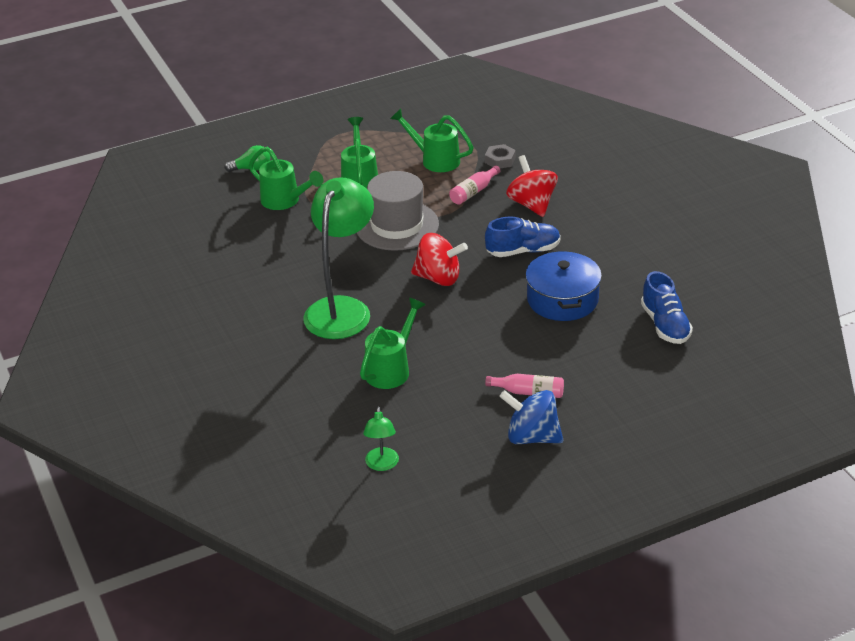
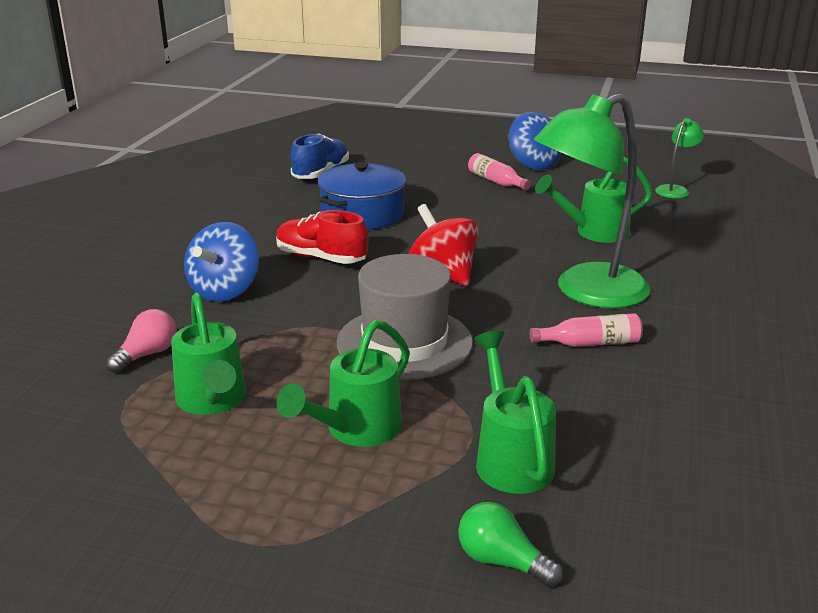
camera: 140 degrees left, 10 degrees down
pink bottle [449,166,500,205] -> pink bottle moved to [530,313,643,347]
grey nut [485,144,516,168] -> pink light bulb [106,309,177,373]
blue shoe [485,217,561,257] -> red shoe [276,210,368,264]
red spinning top [506,155,558,217] -> blue spinning top [184,222,259,302]

